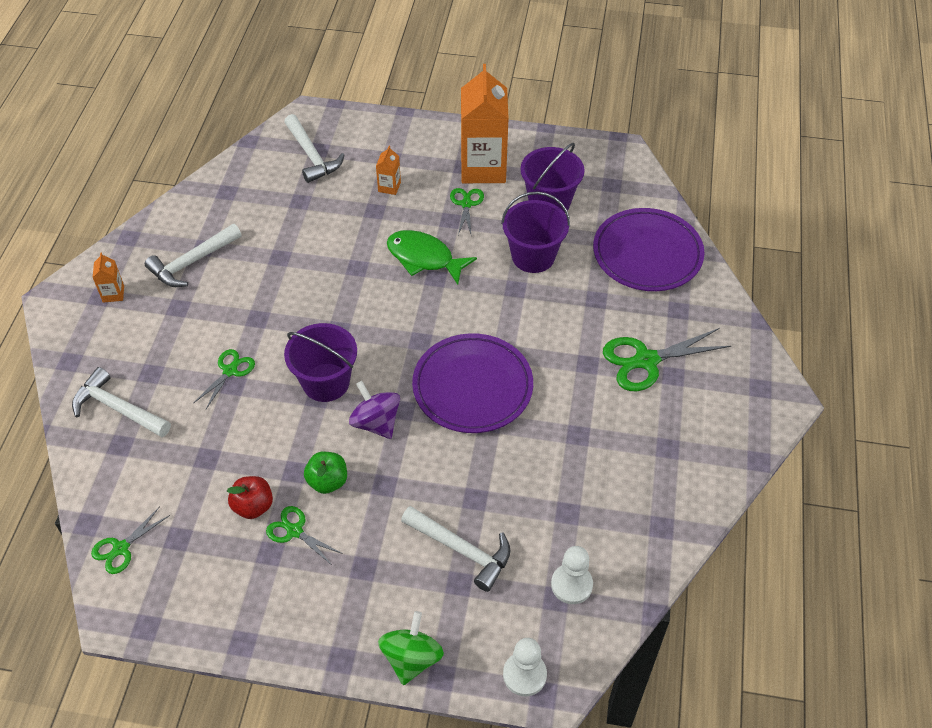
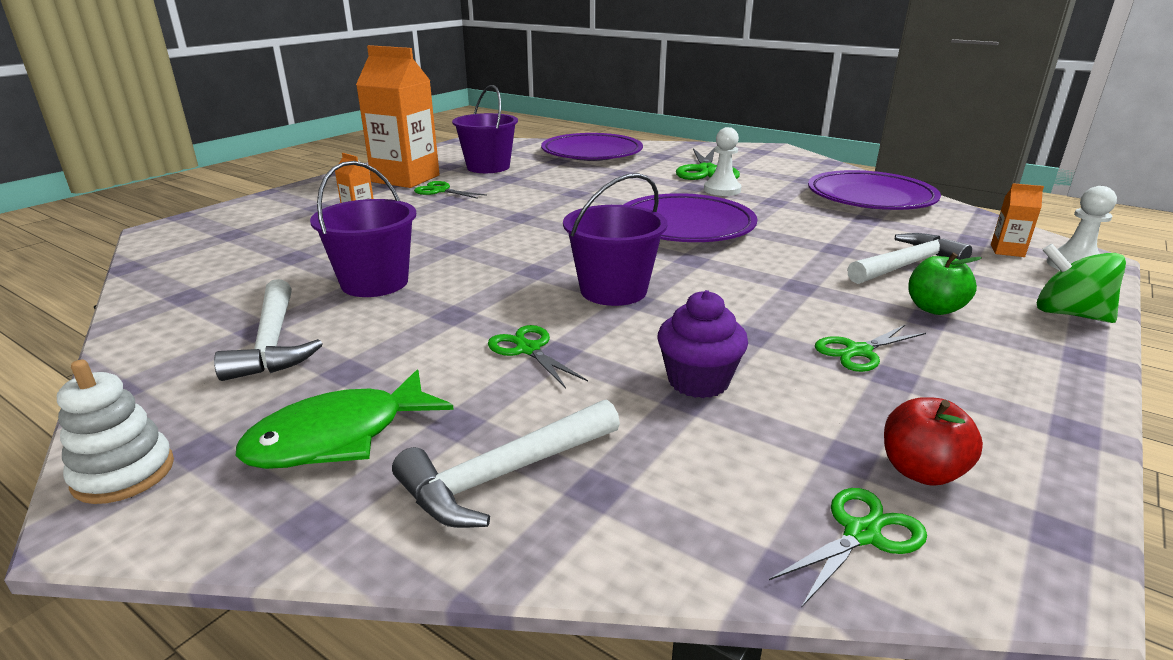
camera: 65 degrees left, 25 degrees down
green scissors [91,506,170,574] -> green scissors turned 105 degrees counterclockwise [769,488,927,608]
orange carton [92,252,124,303] -> orange carton moved to [991,183,1044,257]
red apple [227,476,273,519] -> red apple moved to [884,397,983,486]
white hammer [284,114,345,183] -> none
green apple [304,452,347,494] -> green apple moved to [908,253,982,315]
purple spinning top [349,381,400,439] -> none
green fish [387,230,477,284] -> green fish moved to [236,369,454,469]
purple bucket [501,191,570,273] -> purple bucket moved to [310,161,416,297]
white pawn [551,546,593,604] -> white pawn moved to [704,127,742,196]
none -> white stacking toy [57,360,174,504]
none -> purple cupcake [658,290,748,398]
none -> purple plate [808,170,941,210]

